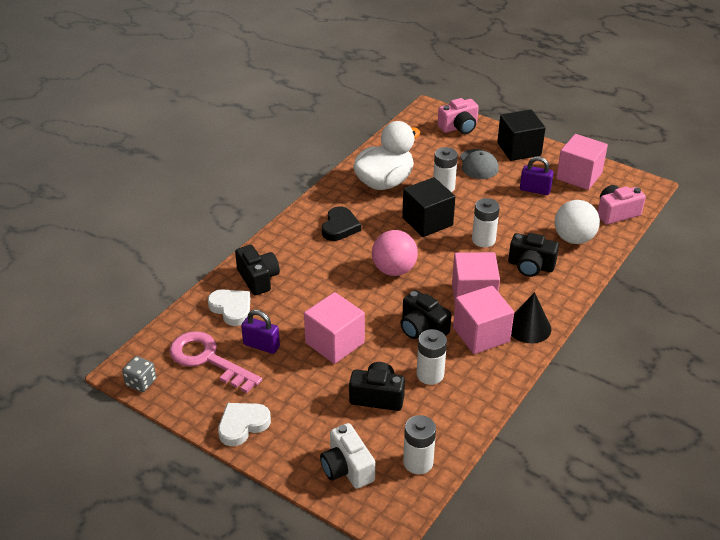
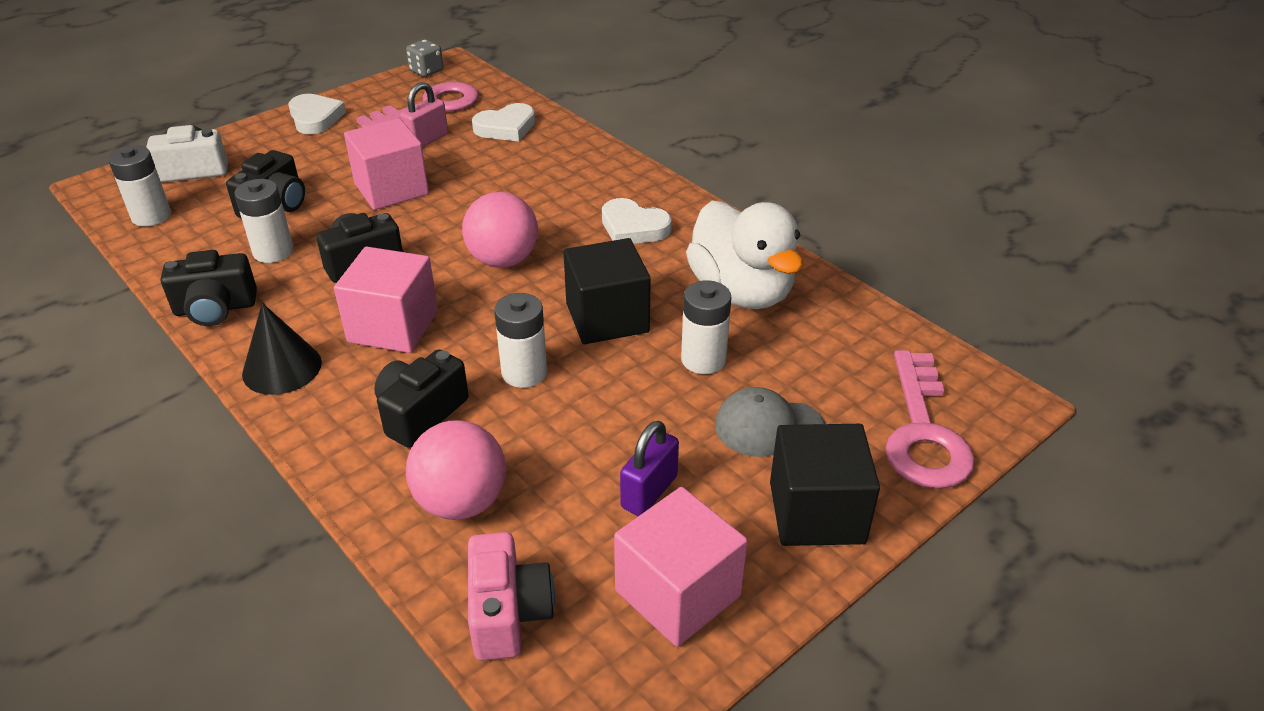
camera: 105 degrees right, 0 degrees up
black camera [235,245,280,295] -> black camera moved to [161,250,257,326]
purple padlock [241,310,280,354] -> pink padlock [400,82,448,147]
black heart [322,206,361,241] -> white heart [602,198,672,244]
pink camera [438,98,479,134] -> pink key [885,350,975,489]
pink cube [453,286,514,354] -> none
white ball [554,200,600,244] -> pink ball [406,420,506,520]

